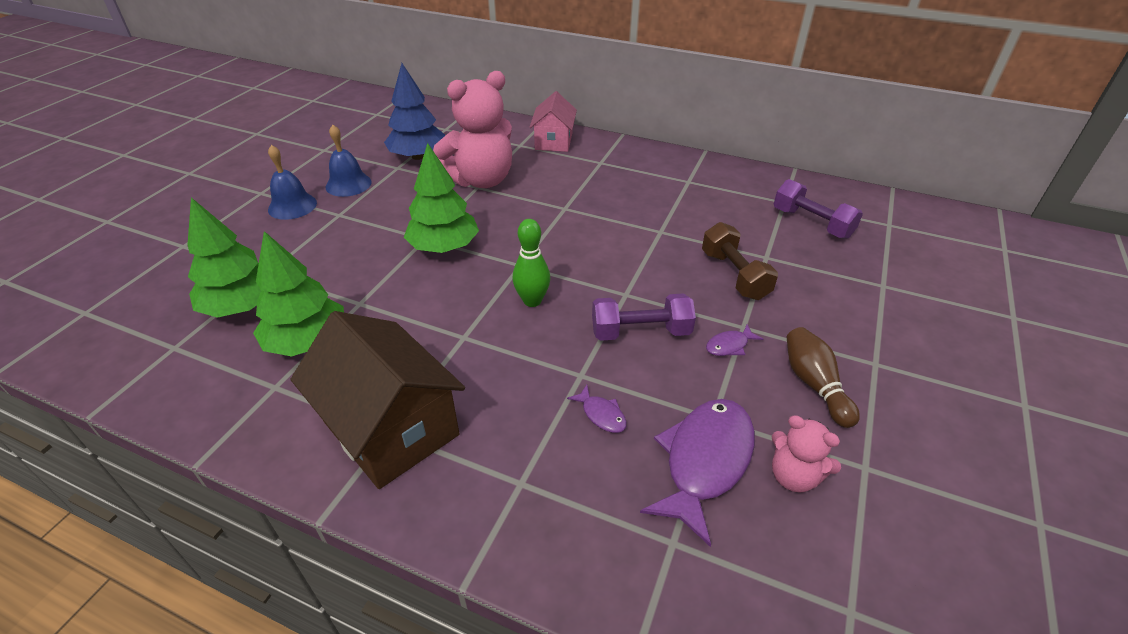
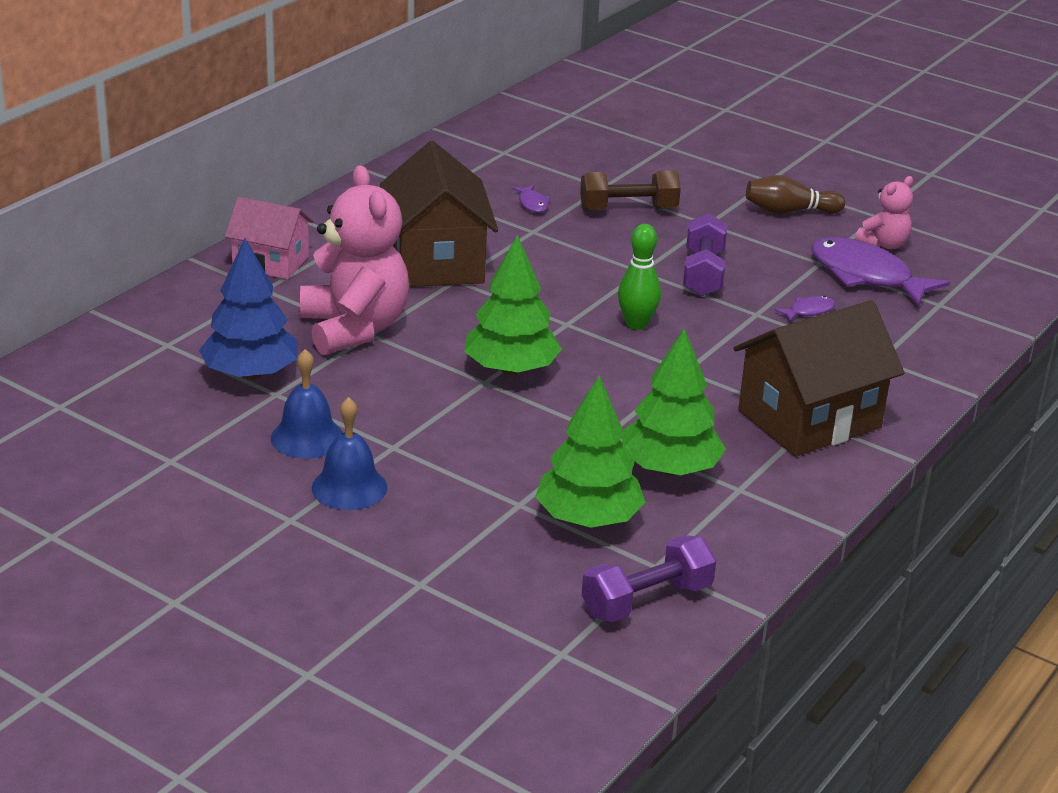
camera: 80 degrees left, 10 degrees down
purple fish [706,324,763,356] -> purple fish moved to [512,185,551,213]
purple dumbbell [774,179,863,239] -> purple dumbbell moved to [582,535,716,622]
none -> brown house [380,141,498,287]

